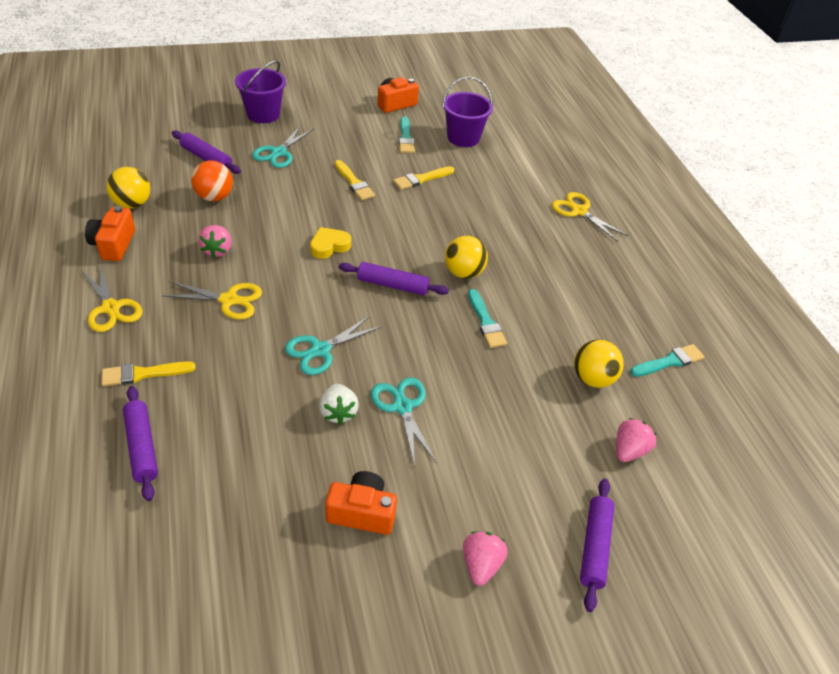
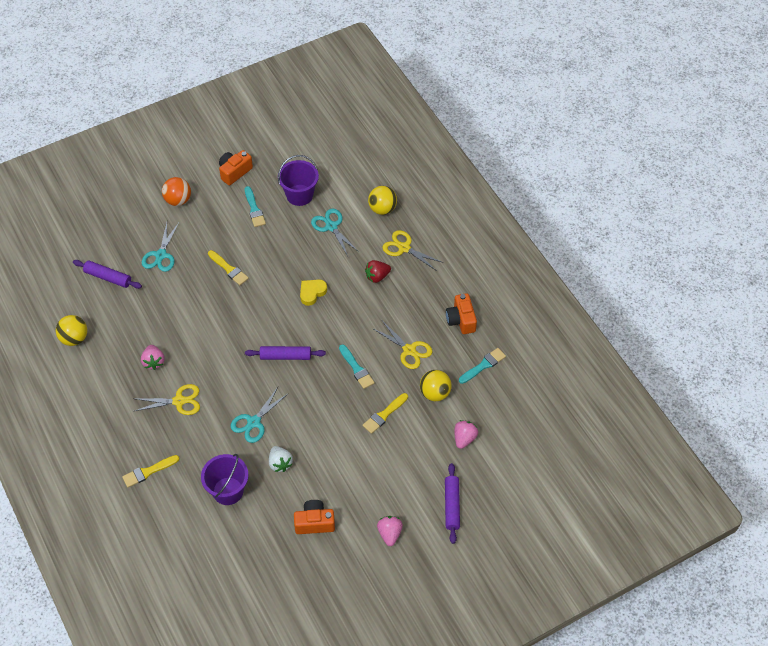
camera: 10 degrees left, 10 degrees up
yellow scissors [81,264,142,332] -> yellow scissors moved to [372,321,432,369]
orange camera [85,206,135,261] -> orange camera moved to [446,293,477,334]
purple rolling pin [123,386,158,501] -> none
orange ball [191,160,233,201] -> orange ball moved to [162,177,191,206]
purple bucket [235,60,286,123] -> purple bucket moved to [201,454,249,505]
yellow heart [310,227,351,259] -> yellow heart moved to [300,279,327,306]
turquoise scissors [371,377,437,467] -> turquoise scissors moved to [311,209,359,256]
yellow brush [393,166,454,190] -> yellow brush moved to [363,393,408,434]
yellow ball [445,236,488,279] -> yellow ball moved to [368,186,397,215]
none -> red strawberry [365,260,391,283]

